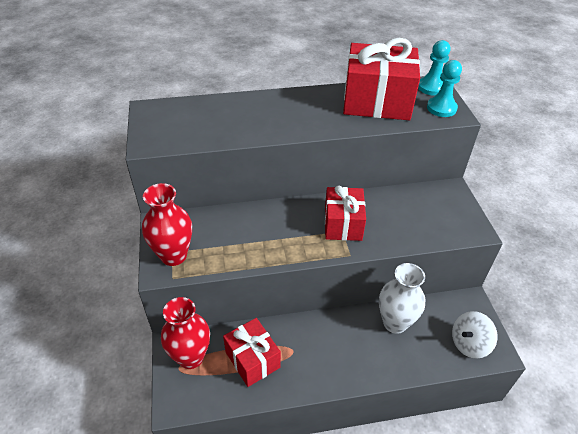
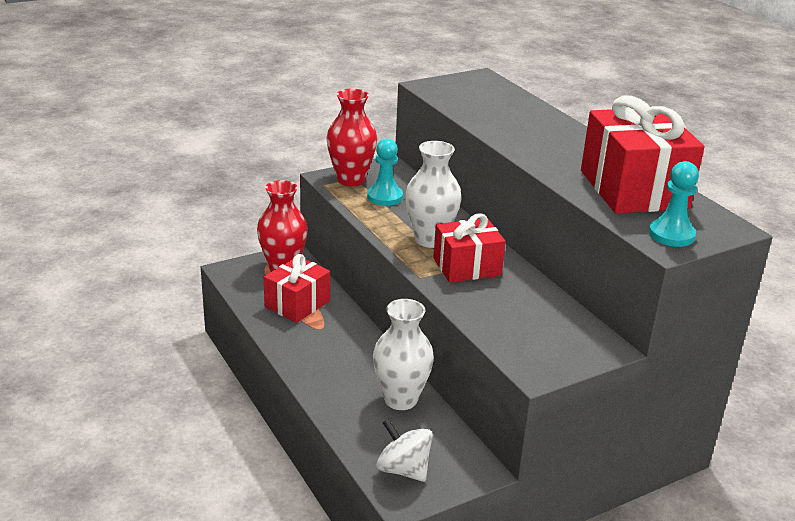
camera: 70 degrees right, 15 degrees down
turquoise pawn [418,40,451,96] -> turquoise pawn moved to [367,138,403,206]
none -> white vase [405,141,462,248]

